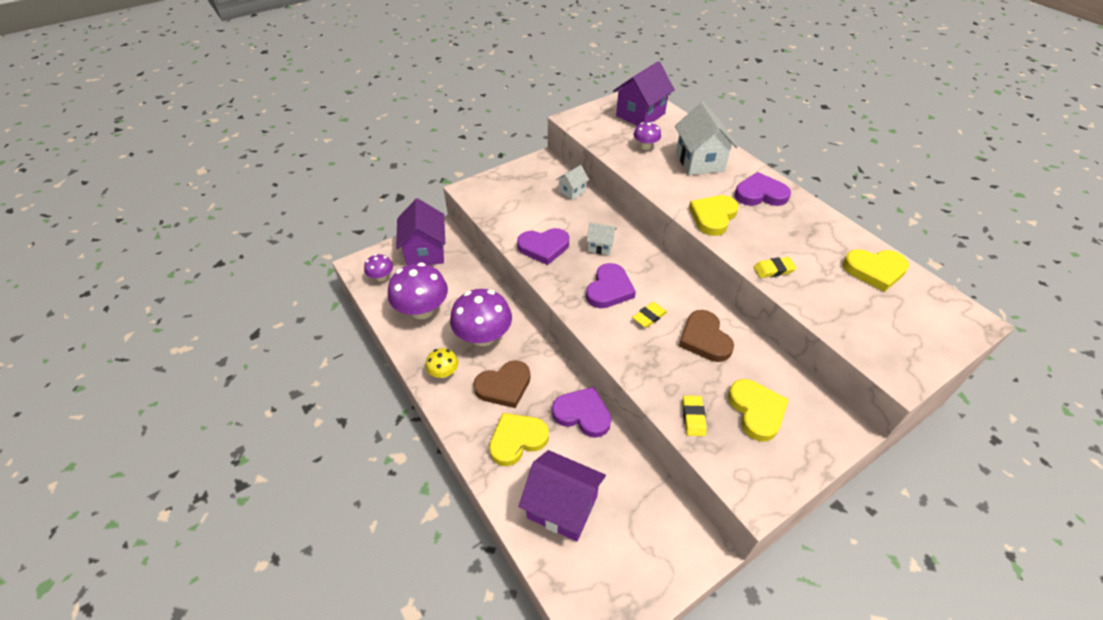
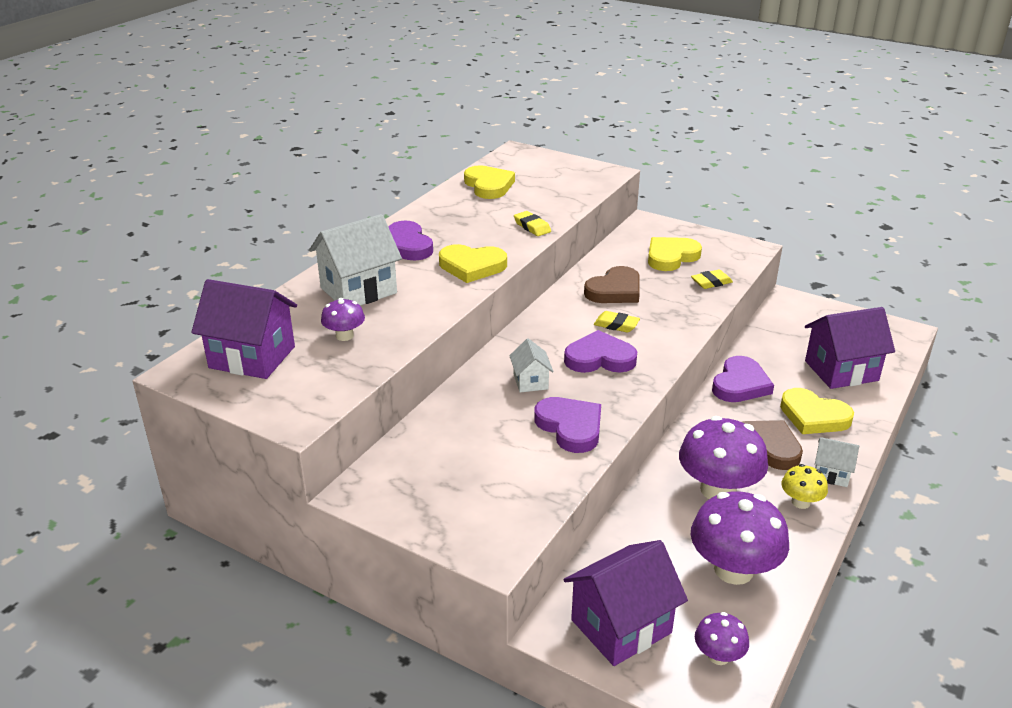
camera: 115 degrees left, 15 degrees down
purple house [519,450,606,542] -> purple house turned 75 degrees clockwise [805,307,895,389]
purple heart [552,387,611,438] -> purple heart turned 150 degrees counterclockwise [712,356,774,402]
white house [556,165,589,200] -> white house moved to [815,437,859,487]

